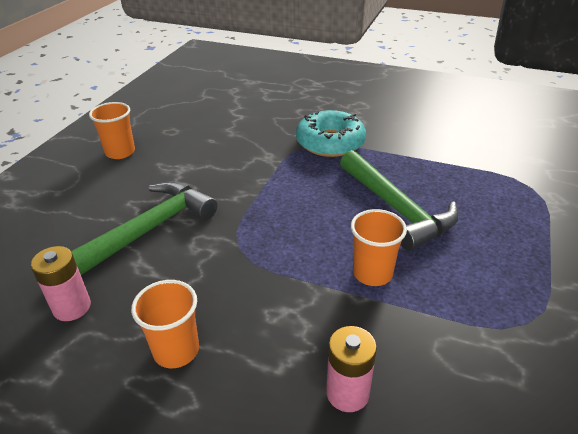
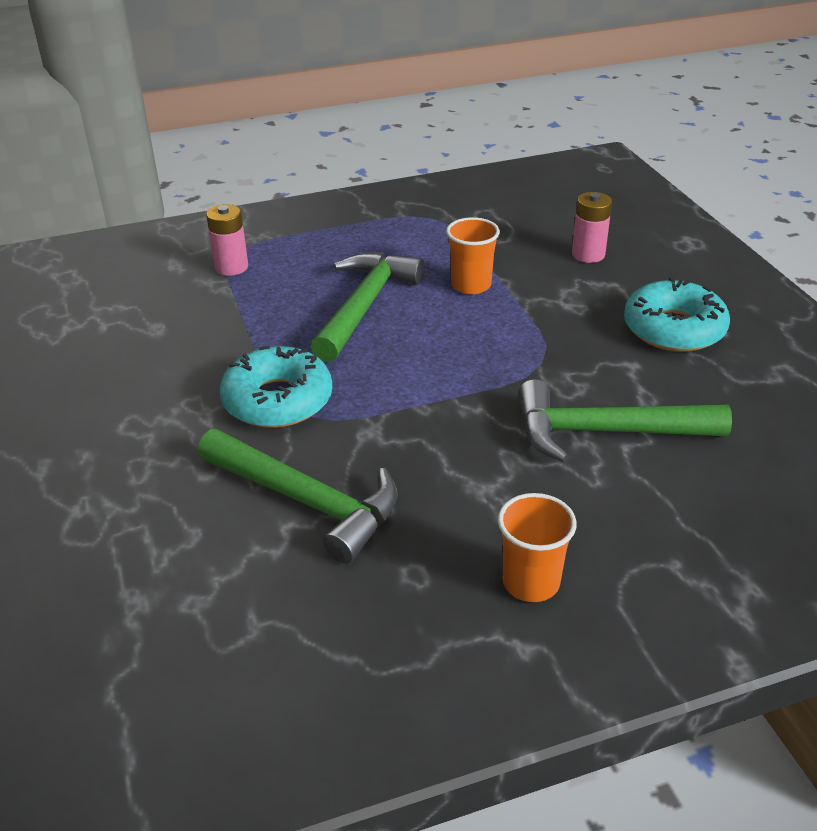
camera: 130 degrees left, 0 degrees up
pink battery [31,246,91,321] -> pink battery moved to [206,204,248,276]
orange cup [131,280,199,368] -> turquoise donut [624,277,730,352]
none -> green hammer [198,429,398,564]

